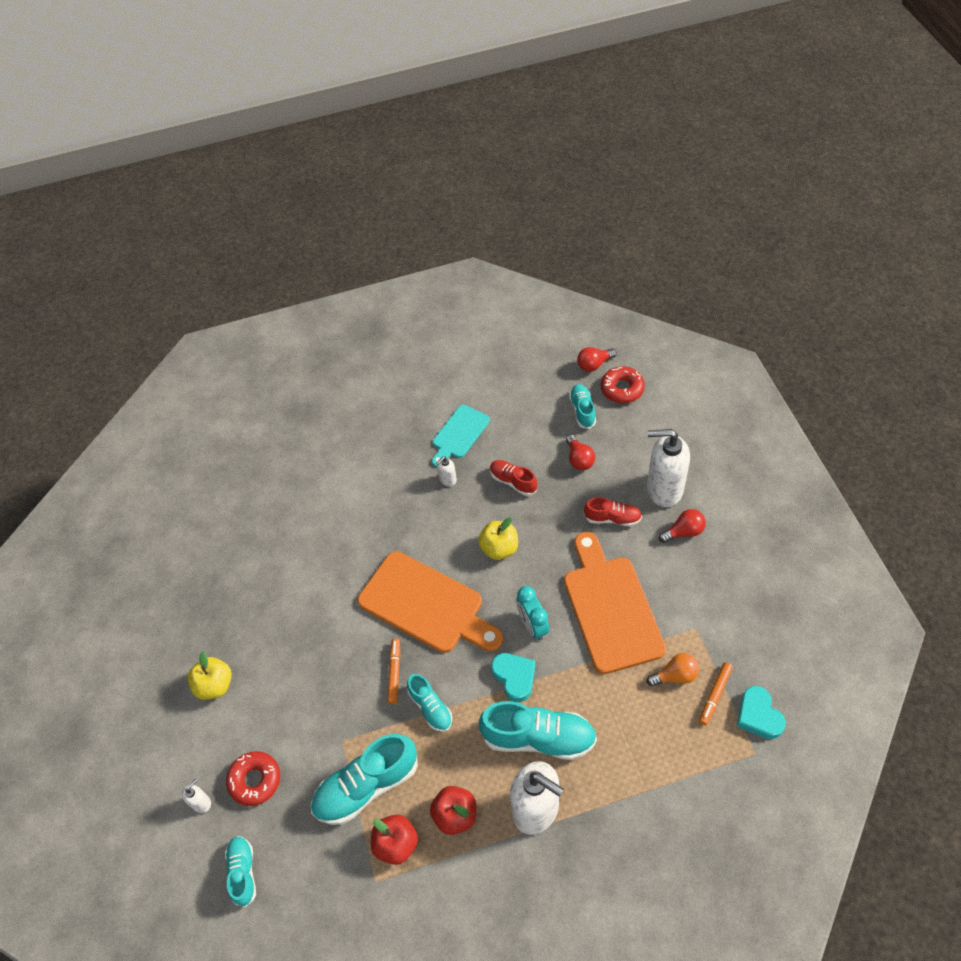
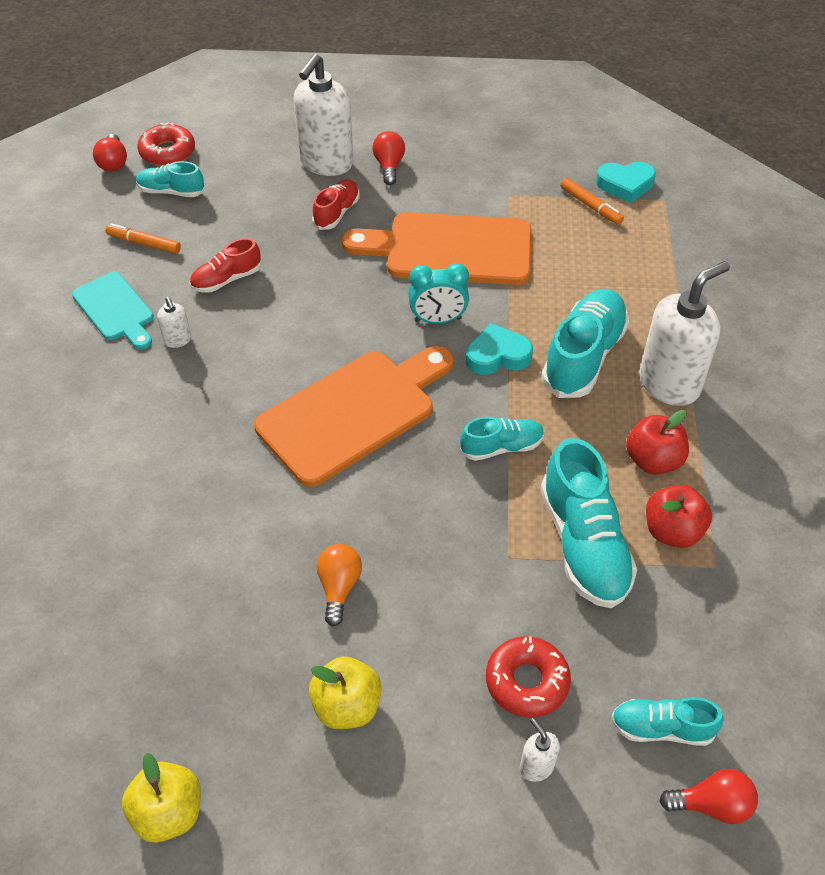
camera: 75 degrees left, 5 degrees down
orange marker [387,638,400,704] -> orange marker moved to [105,223,181,254]
yellow apple [478,518,518,560] -> yellow apple moved to [122,753,201,843]
red light bulb [566,435,595,470] -> red light bulb moved to [659,769,758,824]
orange light bulb [647,653,699,687] -> orange light bulb moved to [317,544,362,626]

